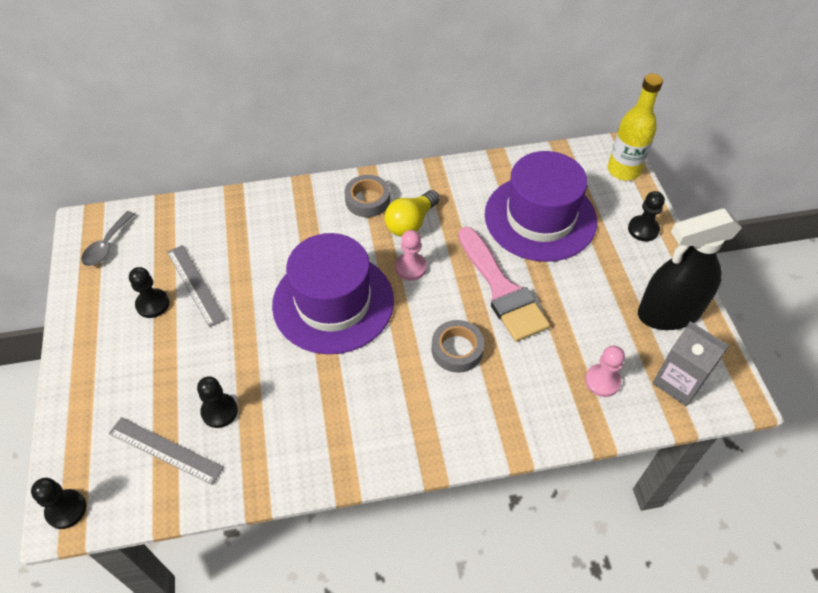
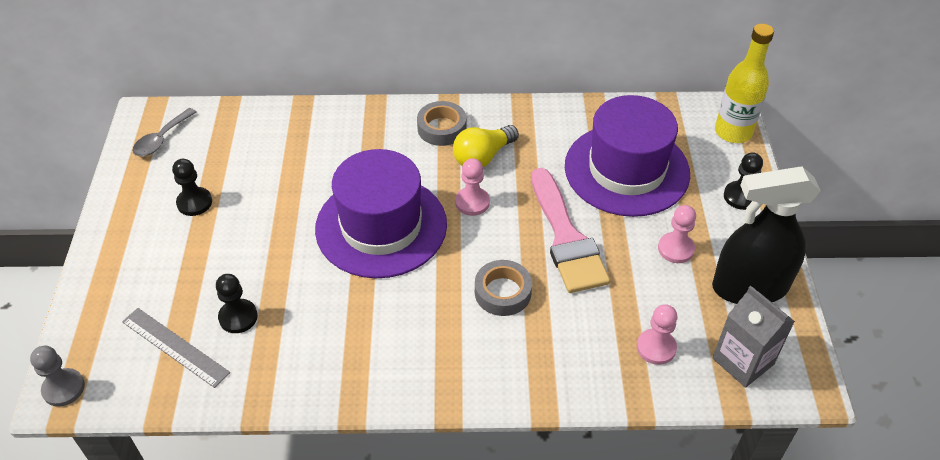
camera: 10 degrees right, 5 degrees down
black pawn [31,478,86,529] -> grey pawn [30,346,85,407]
grey ruler [167,245,226,327] -> none
none -> pink pawn [658,205,696,263]

